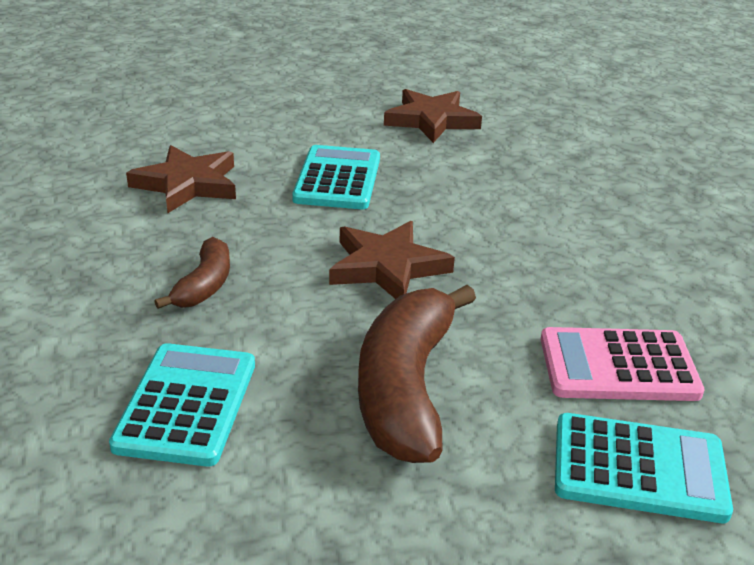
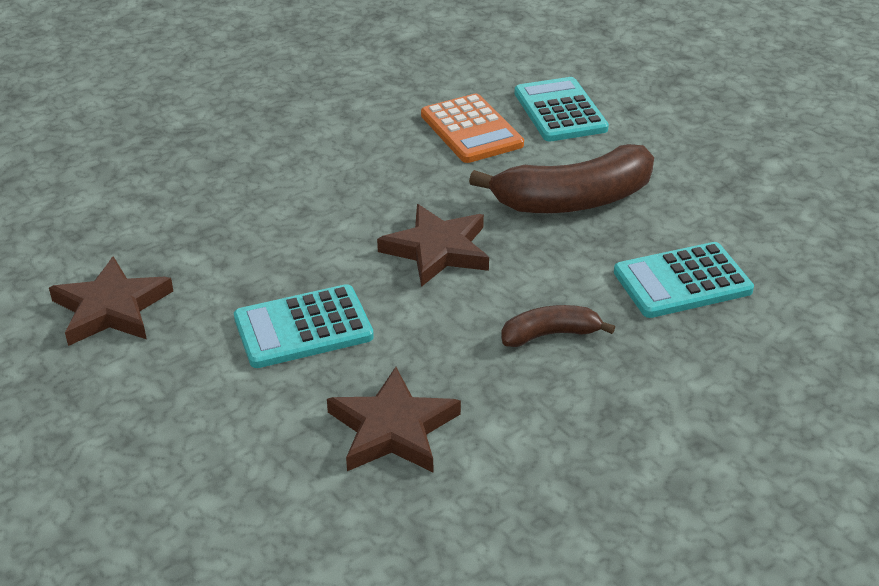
camera: 115 degrees left, 5 degrees up
pink calculator [541,327,705,401] -> orange calculator [421,94,524,163]

